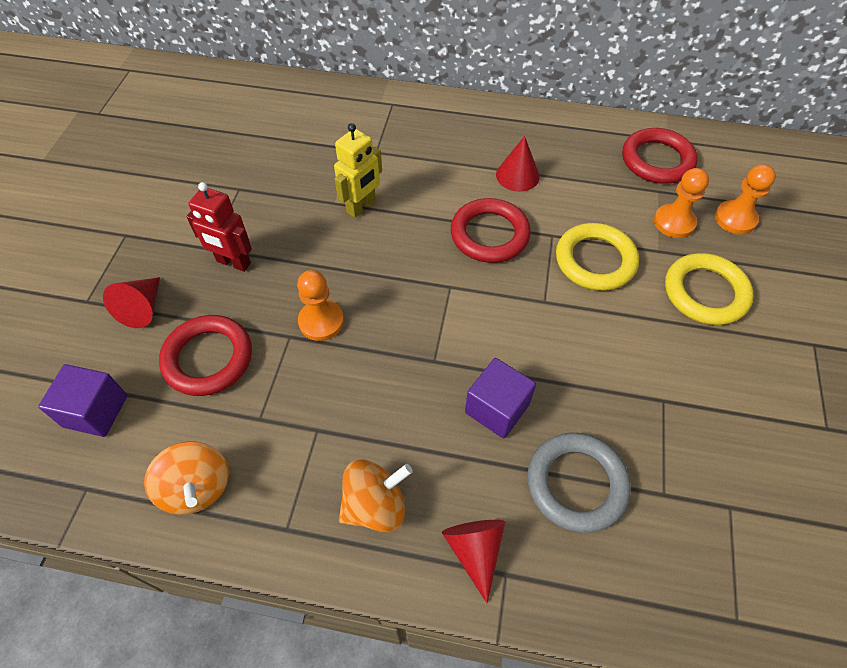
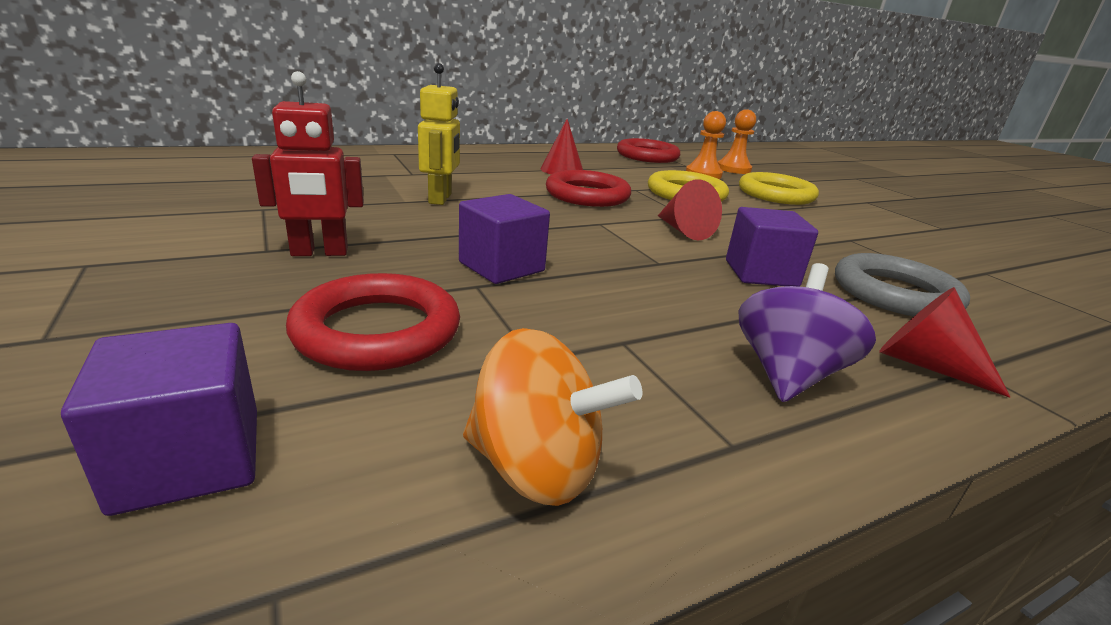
camera: 40 degrees left, 30 degrees down
red cone [103,277,160,328] -> red cone moved to [658,179,722,240]
orange pawn [297,270,344,341] -> purple cube [459,194,550,284]
orange spinning top [339,459,413,532] -> purple spinning top [739,263,876,402]

